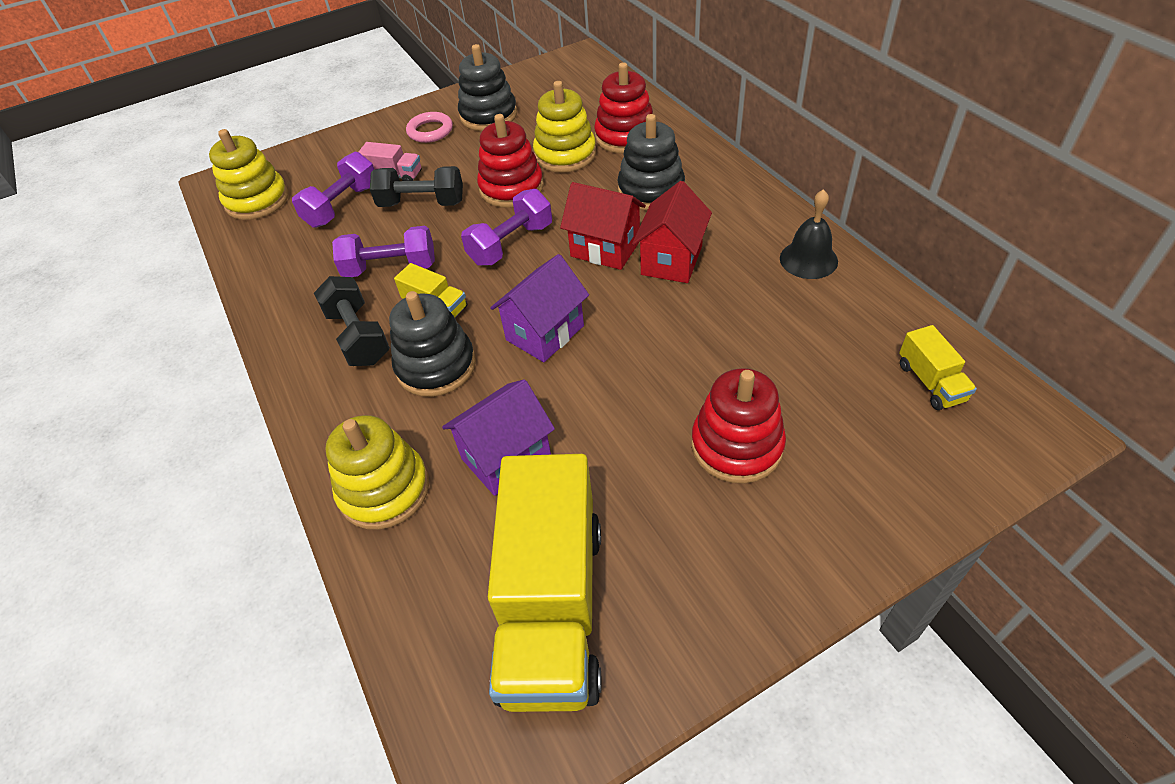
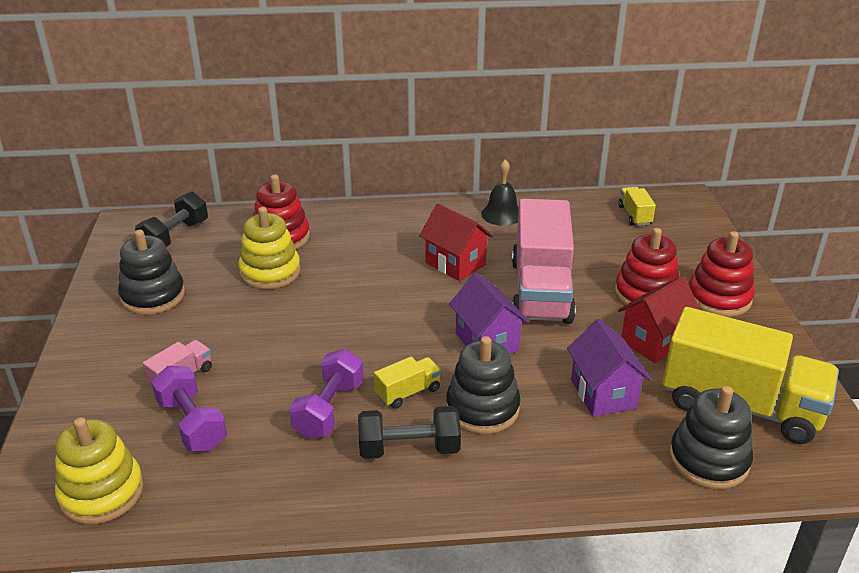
camera: 70 degrees left, 15 degrees down
yellow stacking toy [325,415,429,530] -> none
black dumbbell [370,166,463,207] -> black dumbbell moved to [135,192,208,247]
pink ring [406,112,453,143] -> none
purple dumbbell [461,189,552,266] -> none
red stacking toy [477,114,544,208] -> red stacking toy moved to [689,231,755,317]
red house [560,182,646,270] -> red house moved to [618,276,701,363]
black stacking toy [618,114,685,210] -> black stacking toy moved to [669,386,753,489]
yellow truck [899,325,977,410] -> yellow truck turned 105 degrees counterclockwise [618,187,656,226]
none -> pink truck [512,199,576,324]

